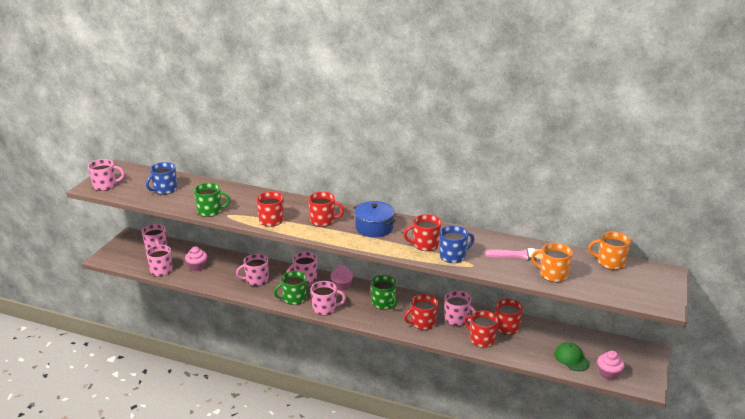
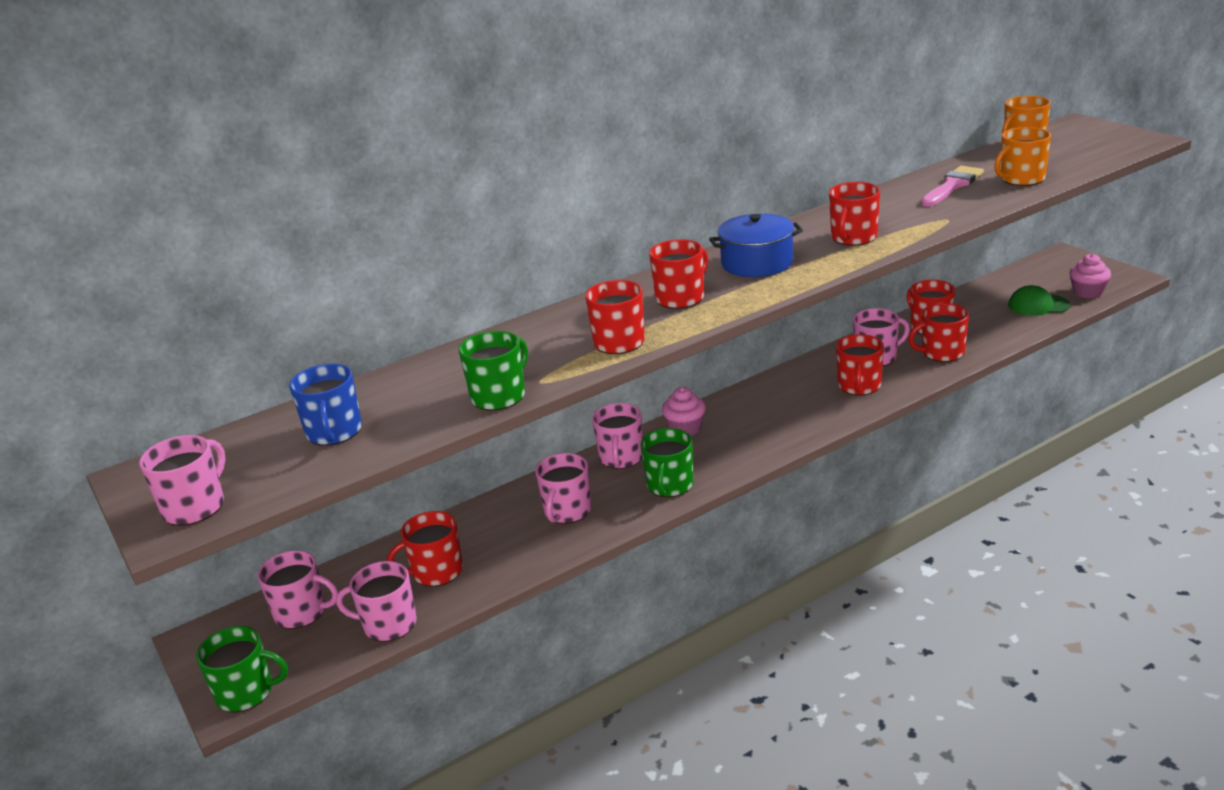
camera: 50 degrees left, 0 degrees up
pink cupcake [185,247,207,271] -> red mug [387,511,463,587]
pink mug [311,281,346,316] -> none
green mug [371,275,397,310] -> green mug moved to [196,626,288,712]
blue mug [439,225,475,263] -> none

